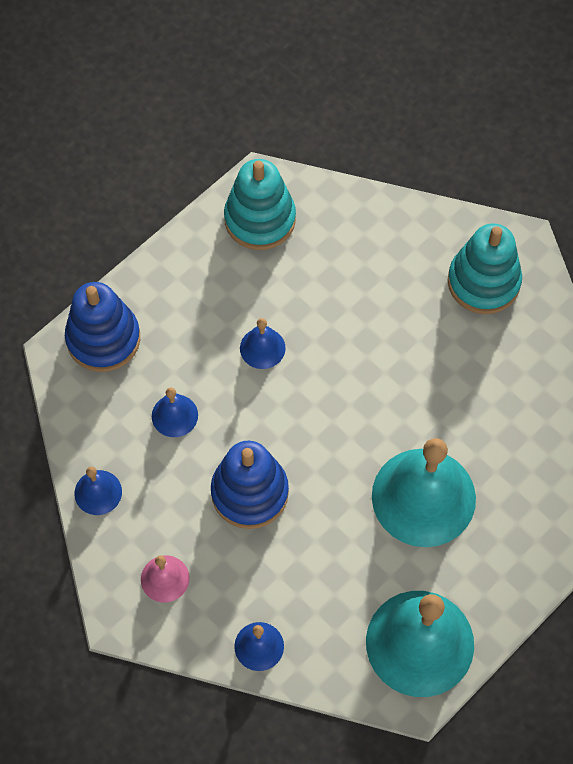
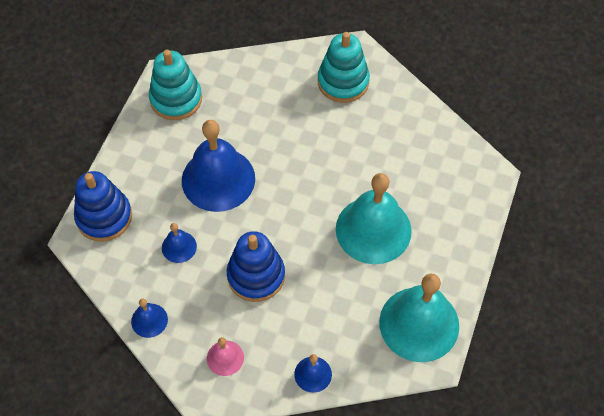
camera: 25 degrees left, 5 degrees down
blue bell [240,318,286,369] -> blue bell [182,120,255,212], size x2.18

